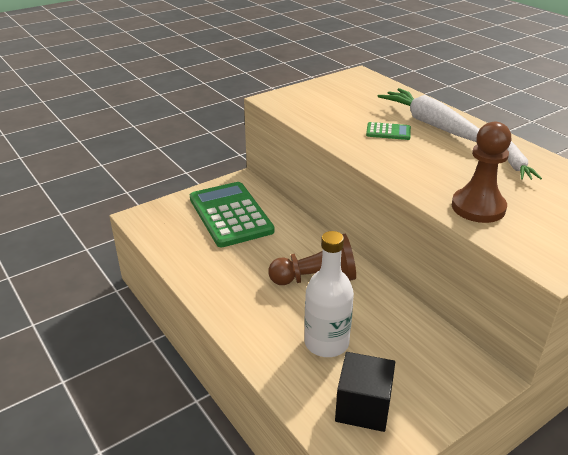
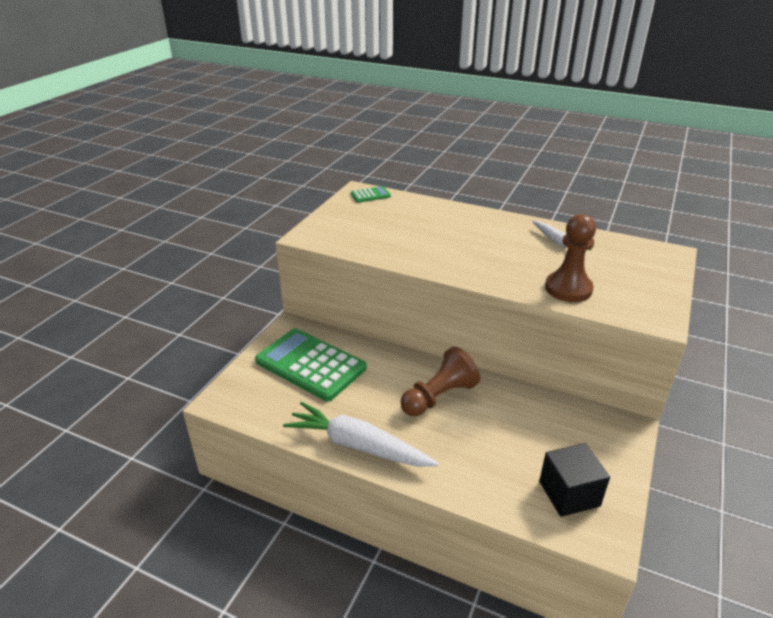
camera: 30 degrees left, 0 degrees up
white bottle [304,231,354,357] -> none
green calculator [366,122,411,140] -> green calculator moved to [351,186,391,203]
white carrot [377,88,480,142] -> white carrot moved to [283,402,439,467]

